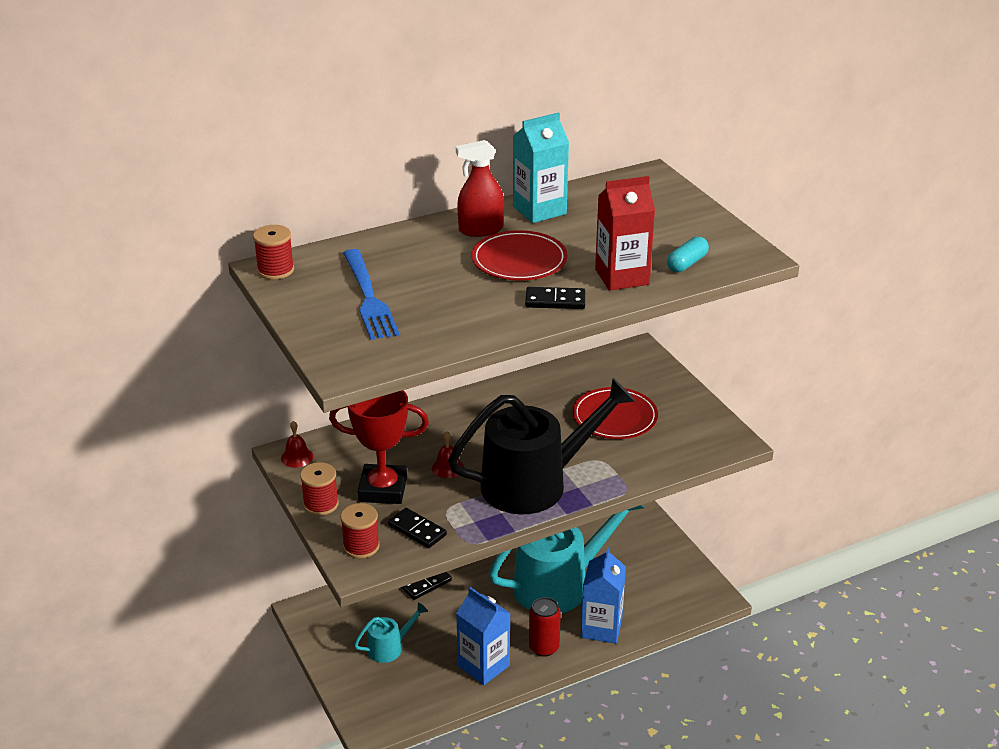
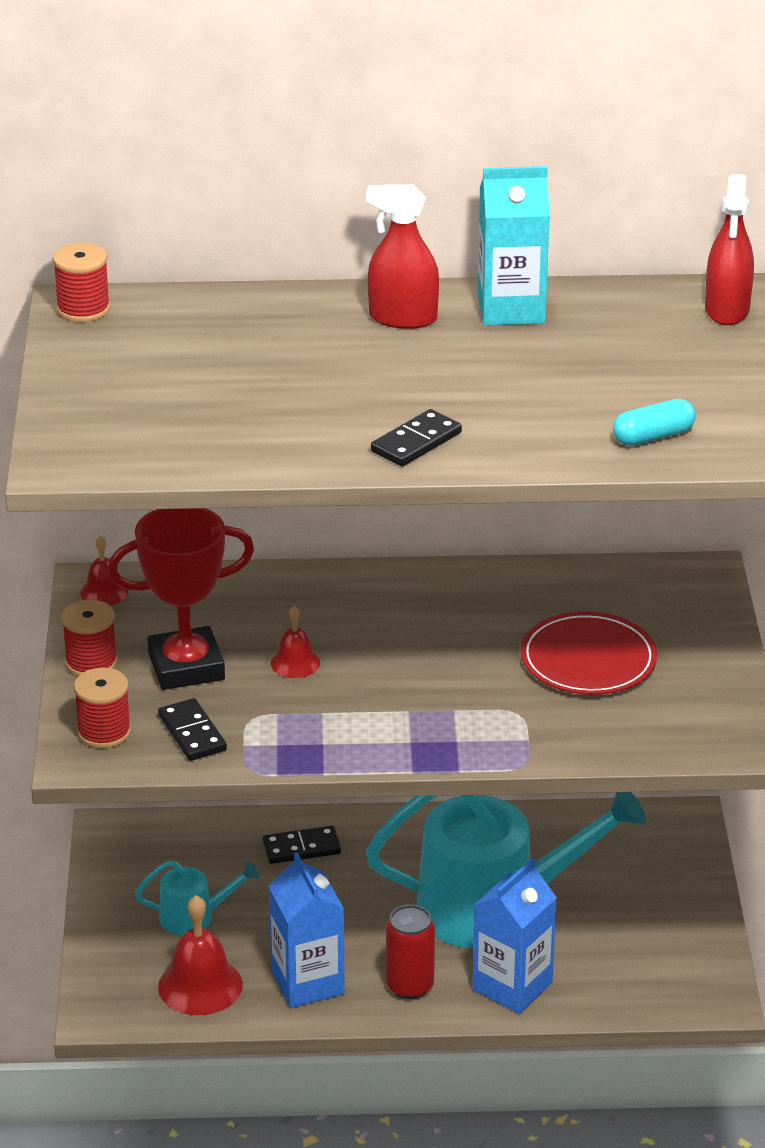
camera: 25 degrees right, 0 degrees up
red trophy [329,390,429,504] -> red trophy turned 45 degrees counterclockwise [108,508,254,690]
blue fork [343,249,399,340] -> none
black watering can [448,378,635,514] -> none
red plate [472,230,568,280] -> none
black domino [525,287,585,309] -> black domino turned 75 degrees counterclockwise [371,409,462,467]
red carton [595,176,655,291] -> none
none -> red bell [158,895,243,1015]
none -> red spray bottle [705,174,754,325]

